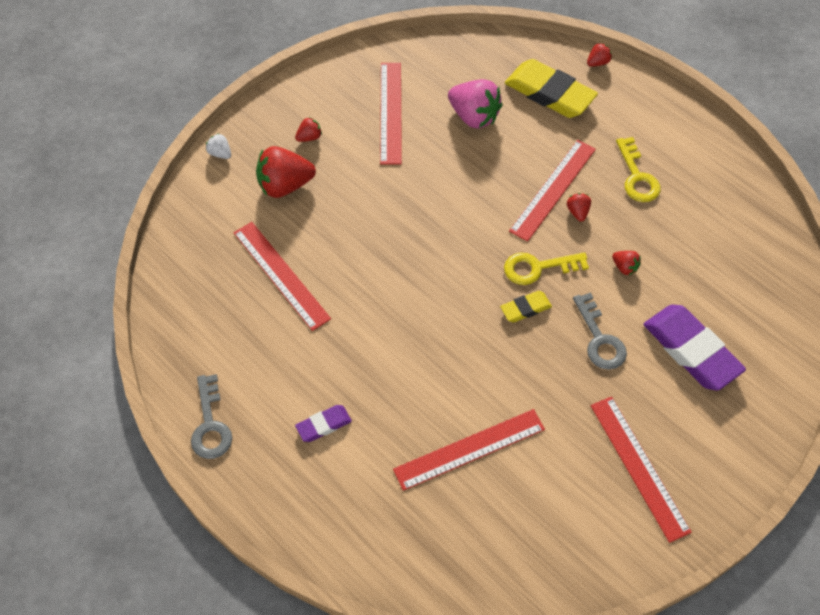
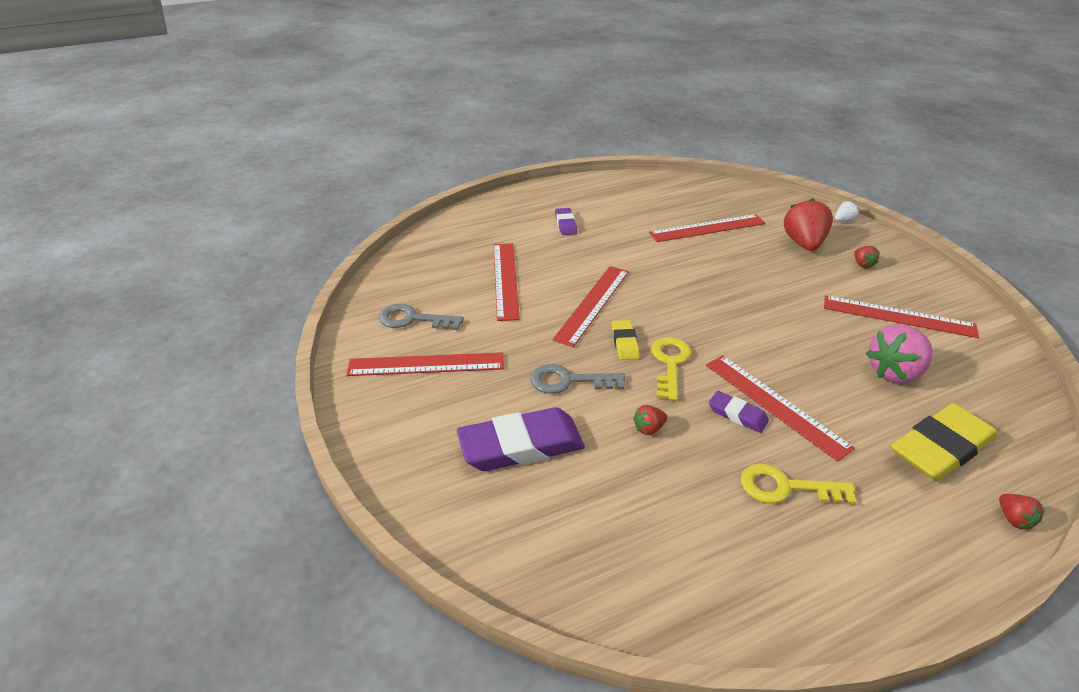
camera: 110 degrees right, 20 degrees down
grey key [191,374,232,459] -> grey key moved to [379,304,464,330]
red strawberry [567,193,591,222] -> purple eraser [709,391,769,433]
none -> red ruler [553,266,629,347]

